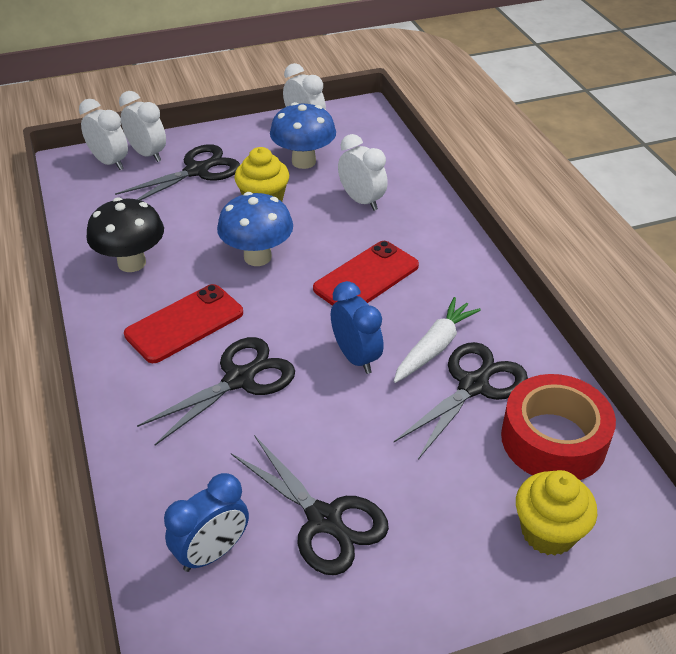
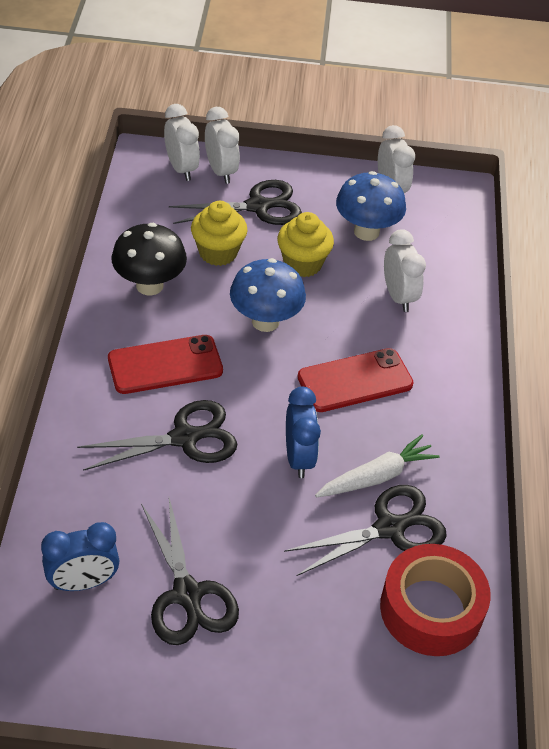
camera: 20 degrees right, 5 degrees up
yellow cupcake [516,470,597,556] -> yellow cupcake moved to [191,201,248,266]

